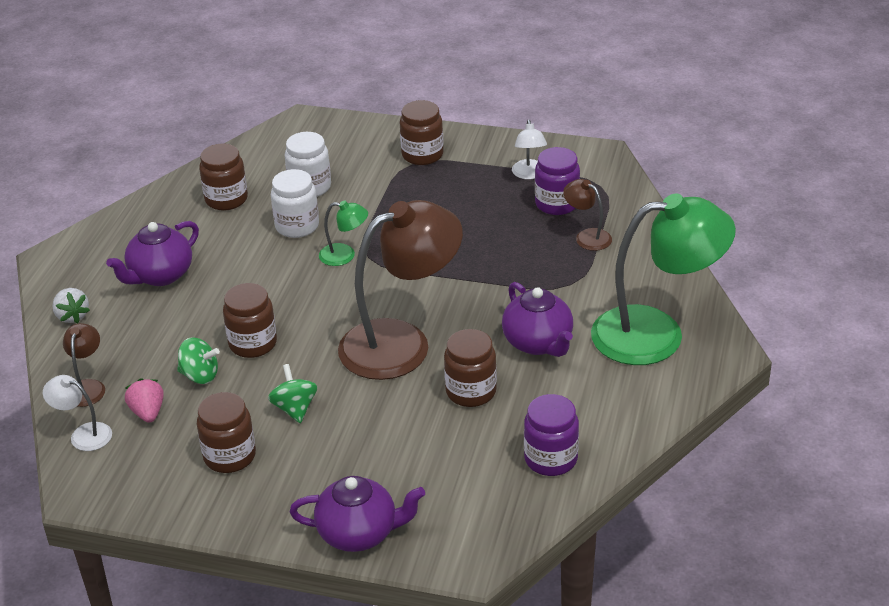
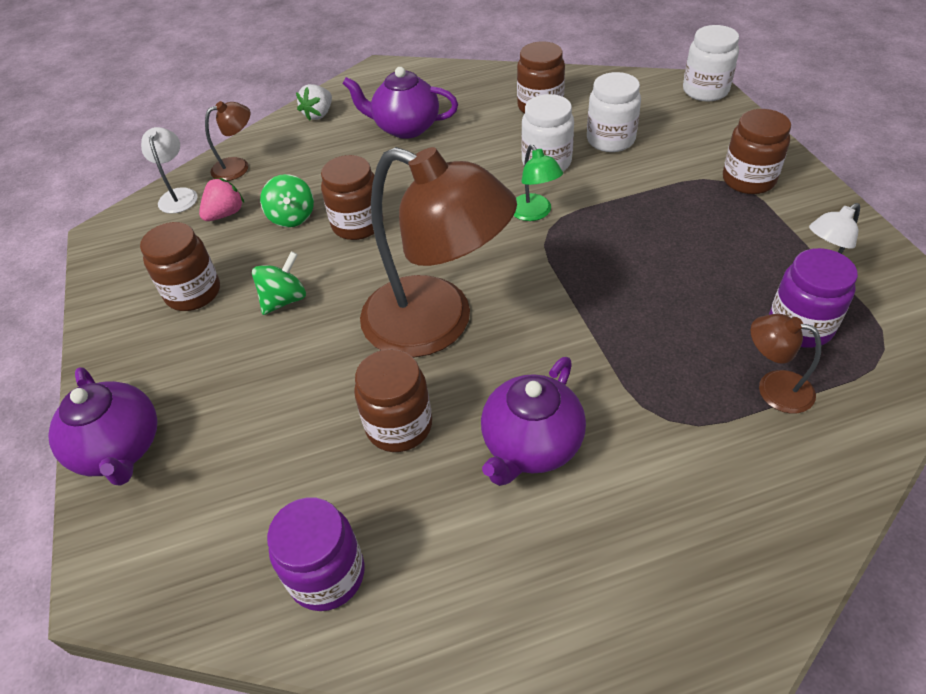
camera: 60 degrees right, 10 degrees up
brown lamp [563,179,612,251] -> brown lamp turned 75 degrees counterclockwise [751,314,821,413]
green lamp [591,193,736,365] -> none
none -> white jar [683,25,739,101]

